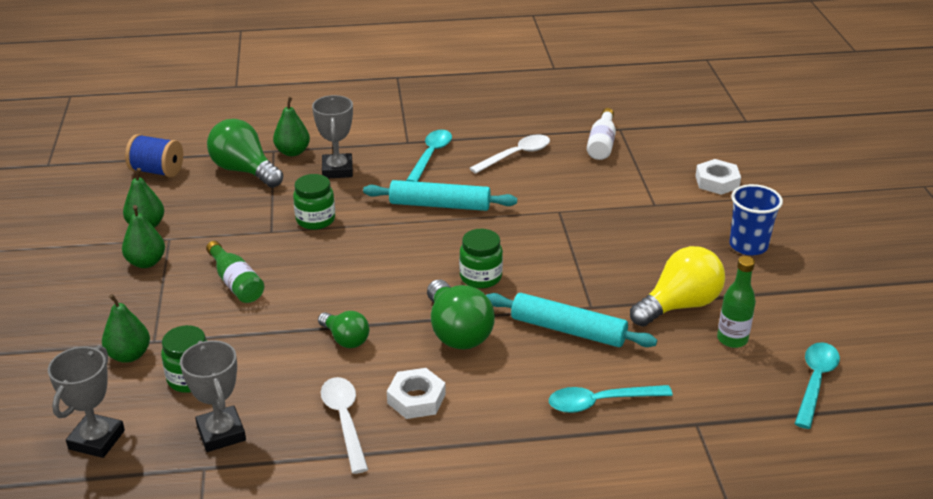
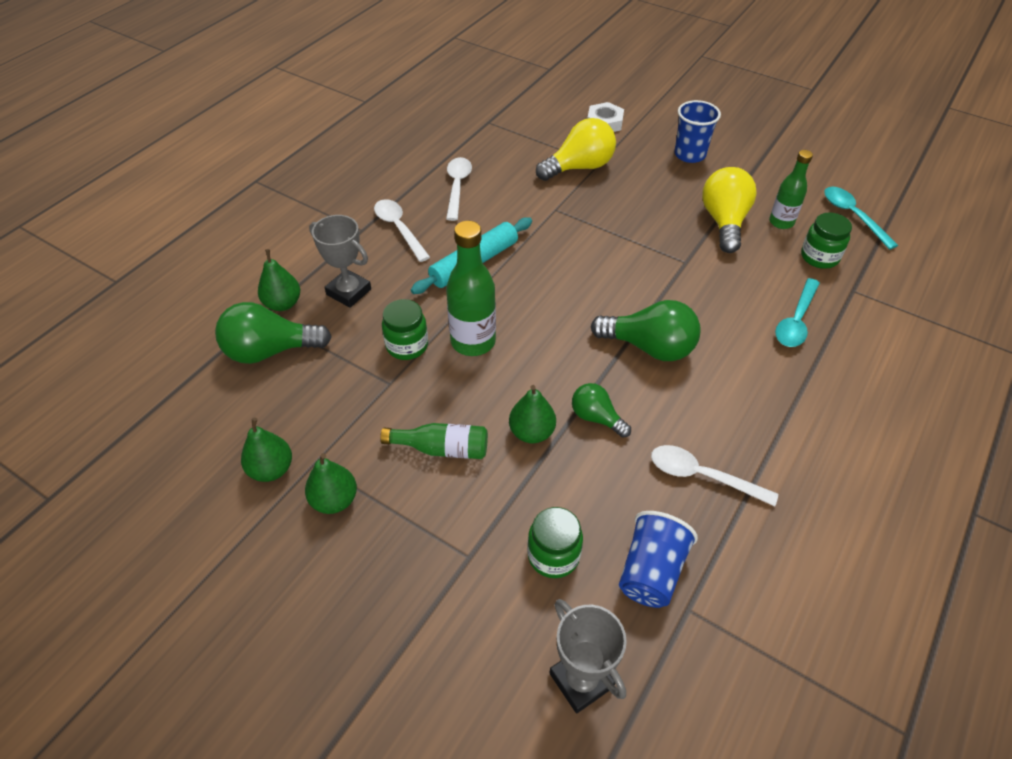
camera: 50 degrees left, 15 degrees up
green pear [102,294,150,363] -> green pear moved to [509,385,556,443]
blue spool [125,134,183,177] -> none
grey trophy [180,340,246,452] -> blue cup [619,511,698,608]
green light bulb [318,311,369,348] -> green light bulb turned 135 degrees counterclockwise [572,383,631,438]
white nut [387,368,446,419] -> none
turquoise spoon [406,130,452,182] -> white spoon [374,199,430,262]
green jar [459,229,503,289] -> green jar moved to [801,213,852,269]
turquoise rolling pin [486,293,657,347] -> none
white bottle [587,108,616,160] -> none
none -> green bottle [446,221,496,356]
none -> yellow light bulb [536,118,616,181]

